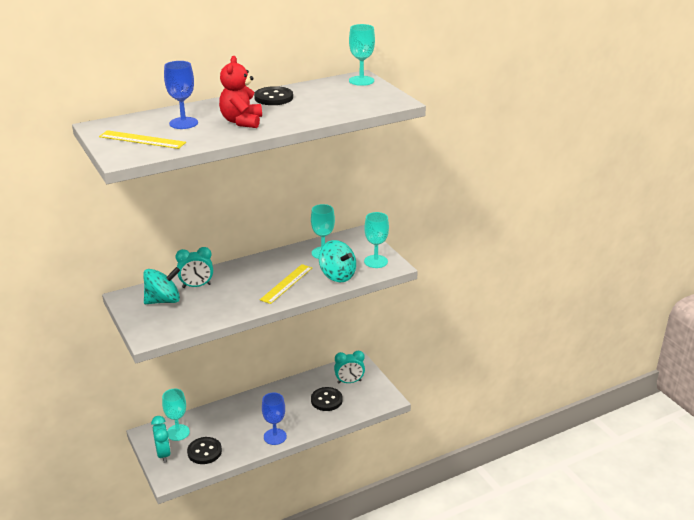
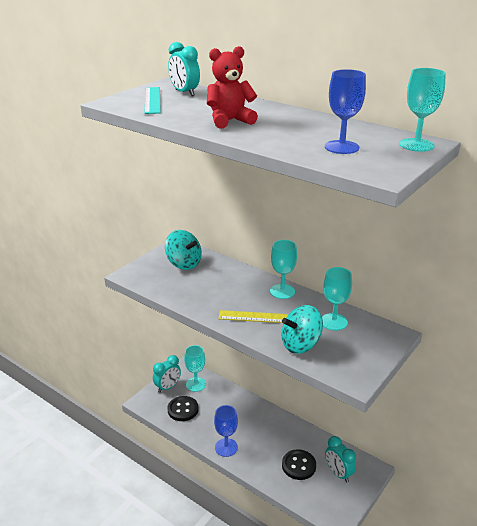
camera: 65 degrees right, 0 degrees up
yellow ruler [99,130,186,149] -> turquoise ruler [144,87,161,114]
blue goblet [164,61,198,129] -> blue goblet moved to [325,69,366,154]
turquoise clock [175,247,213,288] -> turquoise clock moved to [168,42,200,96]
black button [254,86,293,105] -> none
turquoise spinning top [319,240,356,282] -> turquoise spinning top turned 45 degrees clockwise [281,305,323,354]
turquoise goblet [364,212,389,268] -> turquoise goblet moved to [270,240,297,299]

